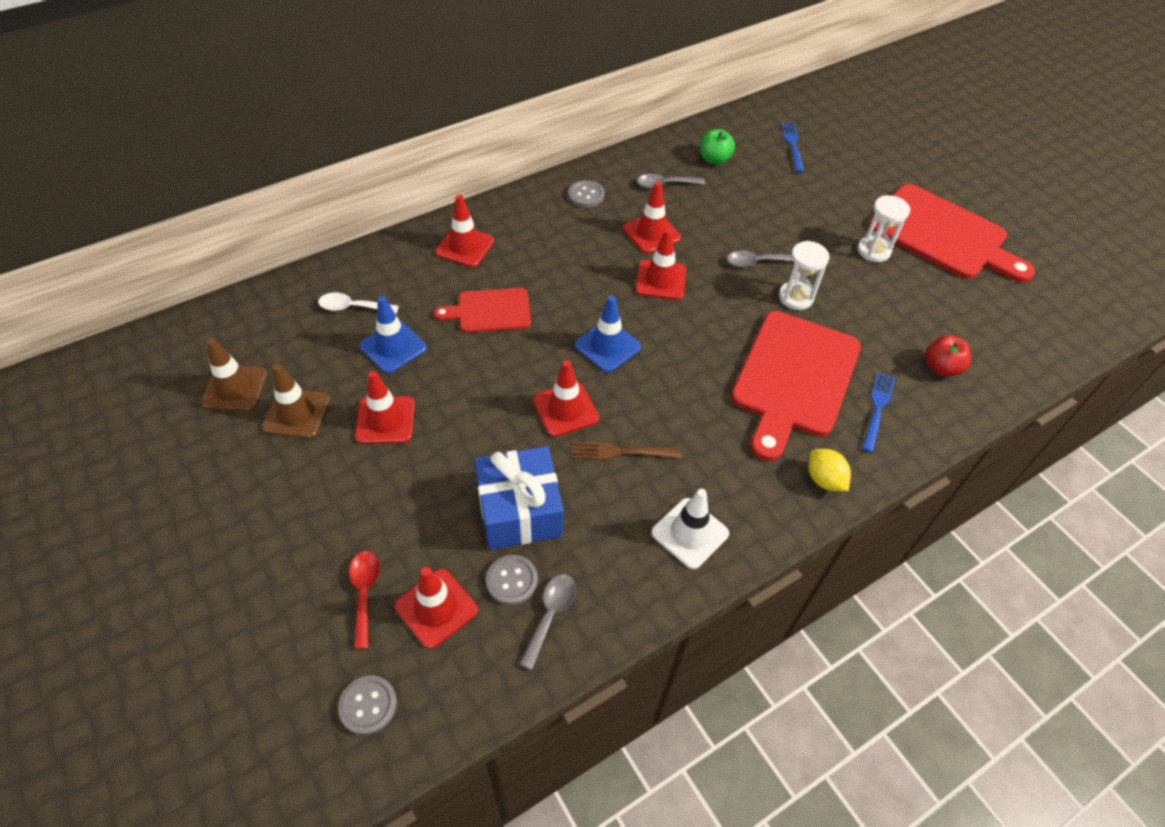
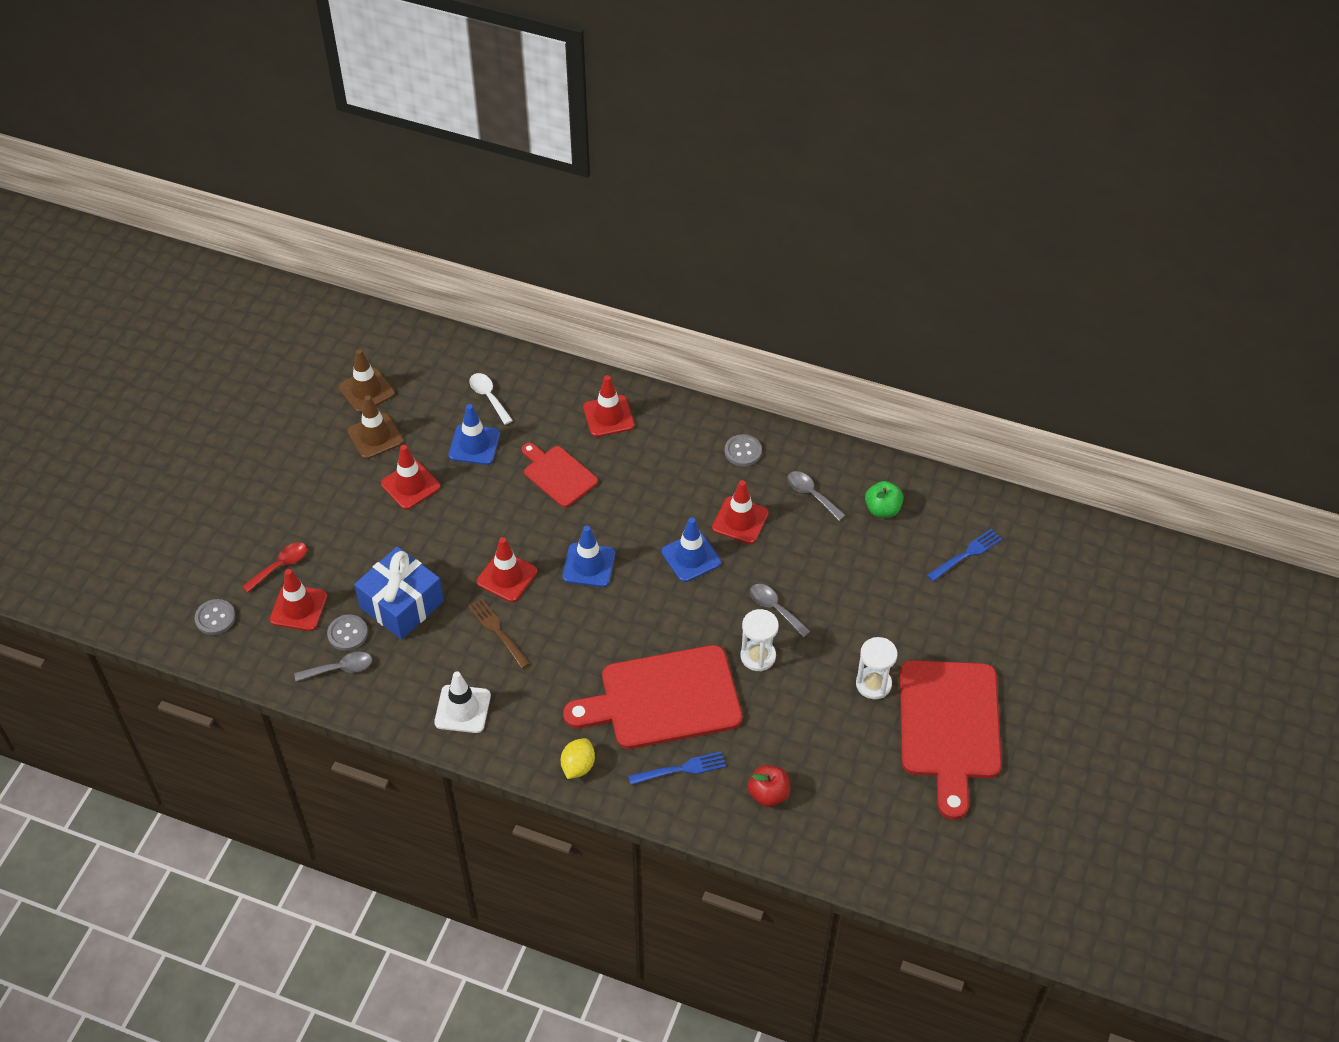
camera: 55 degrees right, 0 degrees up
red traffic cone [636,229,686,300] -> blue traffic cone [661,518,721,582]

